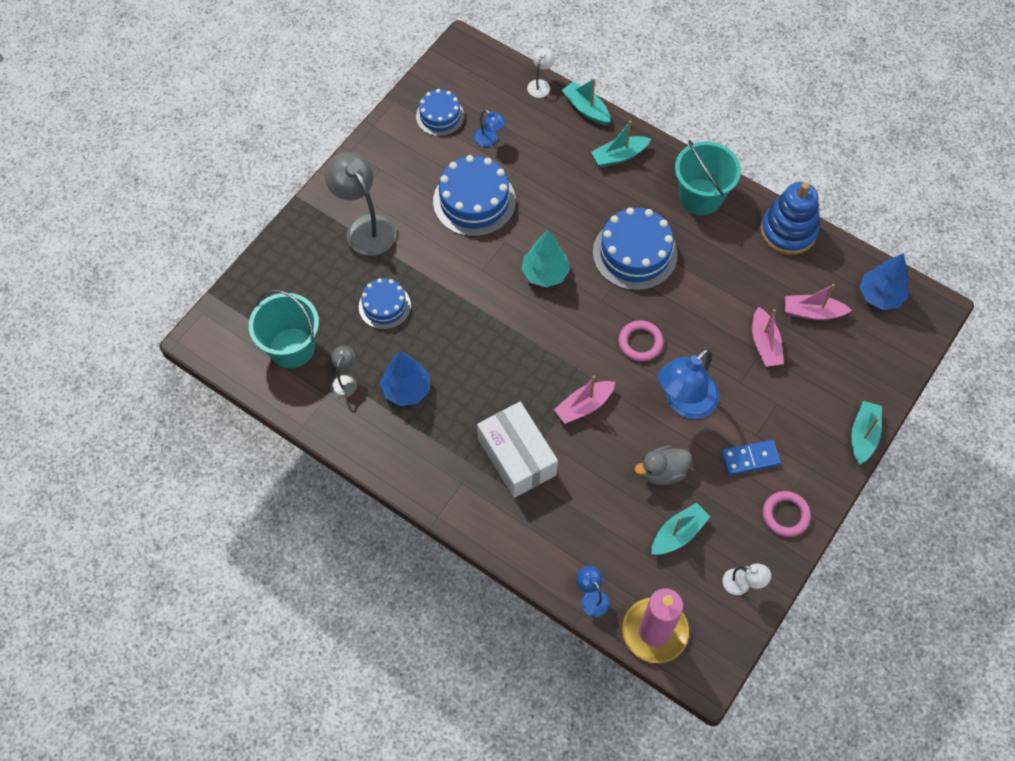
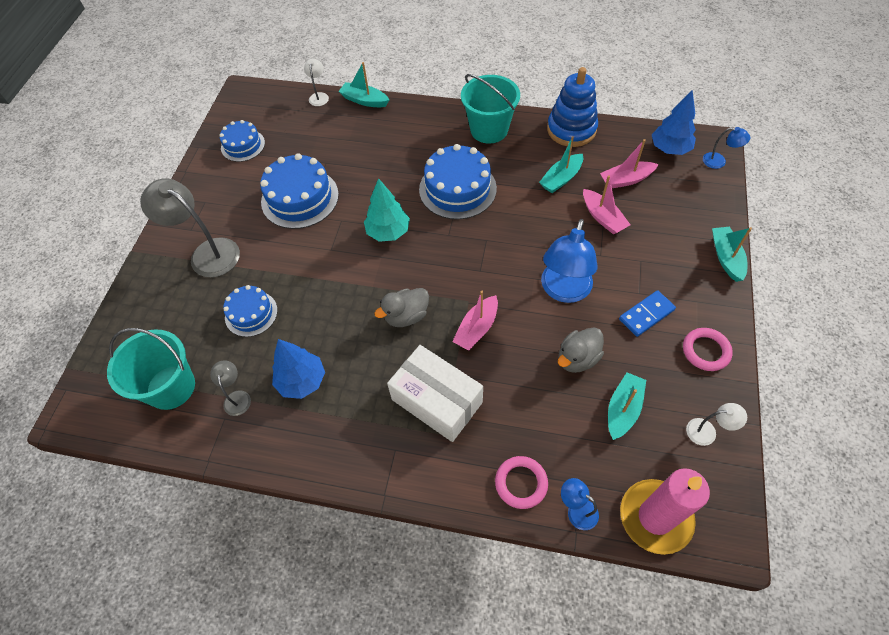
camera: 20 degrees left, 5 degrees down
blue lamp [474,109,506,147] -> blue lamp moved to [703,127,750,169]
turquoise boat [591,120,651,167] -> turquoise boat moved to [539,136,583,193]
pink ring [618,320,663,361] -> pink ring moved to [495,456,548,509]
none -> grey duck [374,288,429,327]

